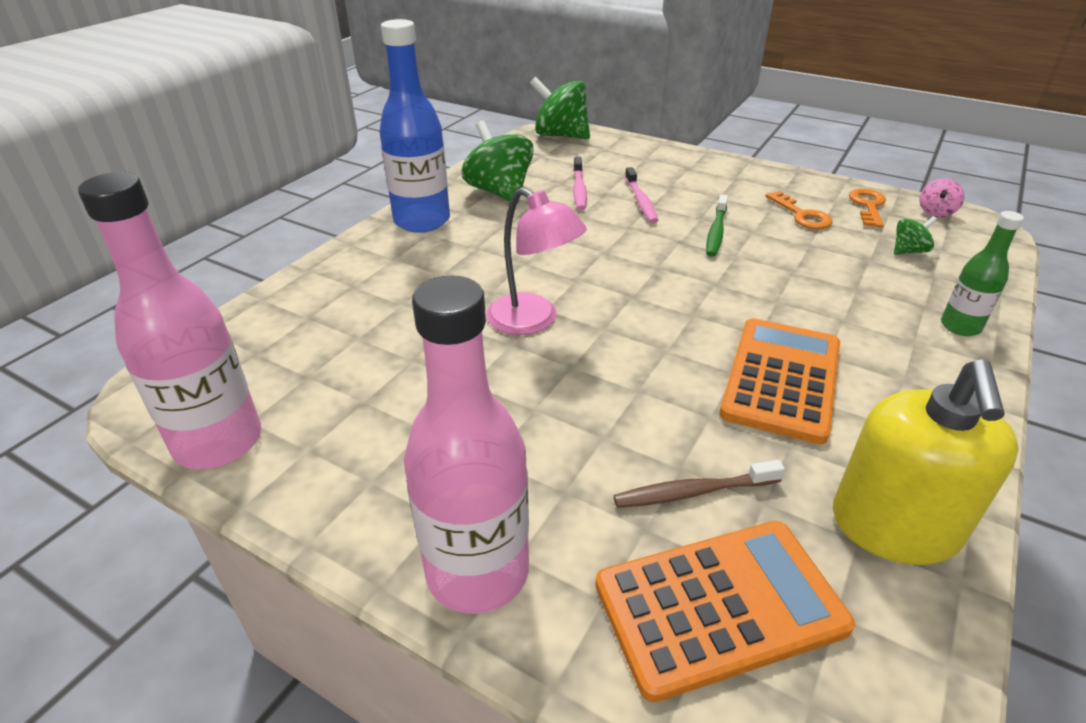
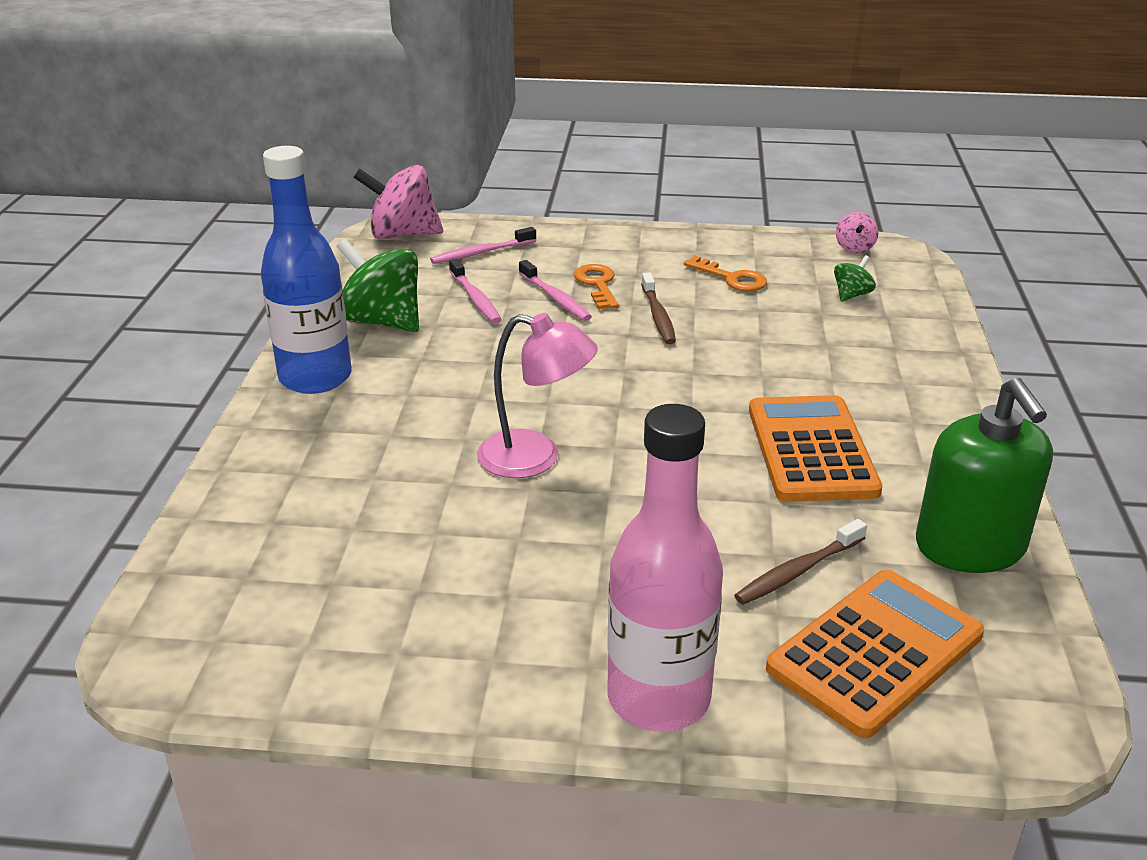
camera: 25 degrees left, 5 degrees down
pink bottle [78,172,261,469] -> none
green spinning top [530,77,590,139] -> pink spinning top [353,165,443,239]
green toothbrush [706,194,728,257] -> brown toothbrush [641,272,676,344]
yellow soap dispenser [833,359,1019,565] -> green soap dispenser [916,378,1053,573]
orange key [849,188,886,228] -> orange key moved to [574,264,619,309]
green bottle [941,211,1024,336] -> none
none -> pink toothbrush [430,227,536,264]

